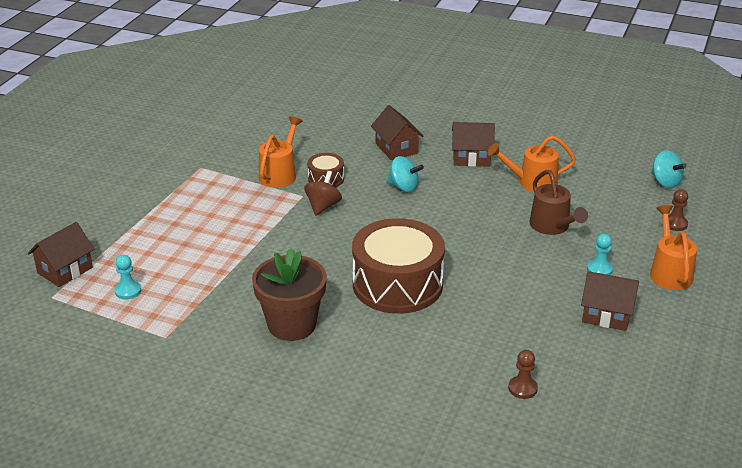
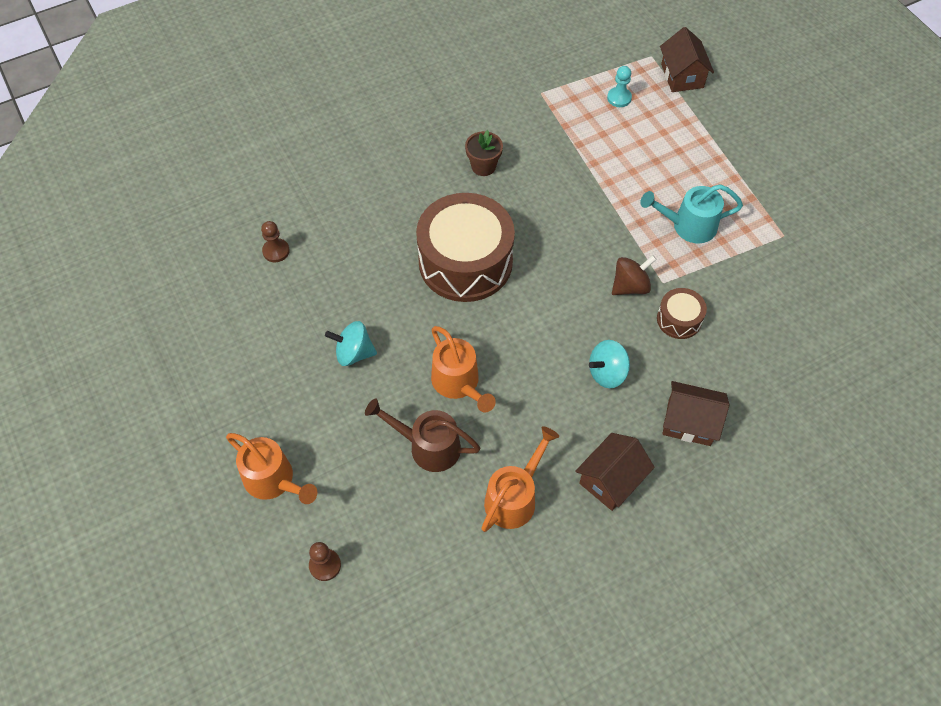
camera: 130 degrees right, 25 degrees up
brown flower pot [252,248,327,341] -> brown flower pot [465,130,503,176], size x0.55
orange watering can [259,116,302,188] -> orange watering can moved to [431,326,496,412]
brown spinning top [304,171,342,216] -> brown spinning top turned 90 degrees counterclockwise [612,255,657,295]
brown house [581,271,639,331] -> none
turquoise pawn [587,234,613,275] -> none
turquoise spinning top [651,150,687,188] -> turquoise spinning top moved to [325,321,377,366]
none -> turquoise watering can [640,184,743,243]

